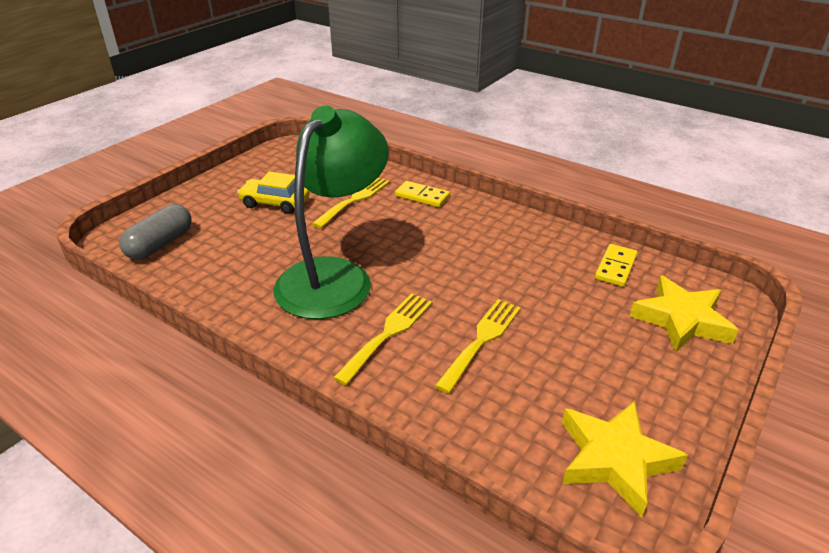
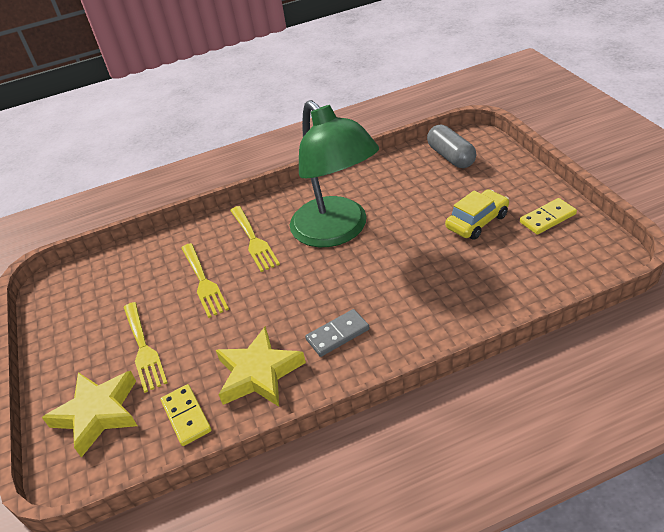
camera: 130 degrees right, 5 degrees up
yellow fork [312,178,390,228] -> yellow fork moved to [123,302,168,393]
yellow domino [395,181,450,207] -> yellow domino moved to [520,198,577,235]
yellow star [562,401,688,518] -> yellow star moved to [216,326,306,407]
none -> grey domino [305,309,369,357]

